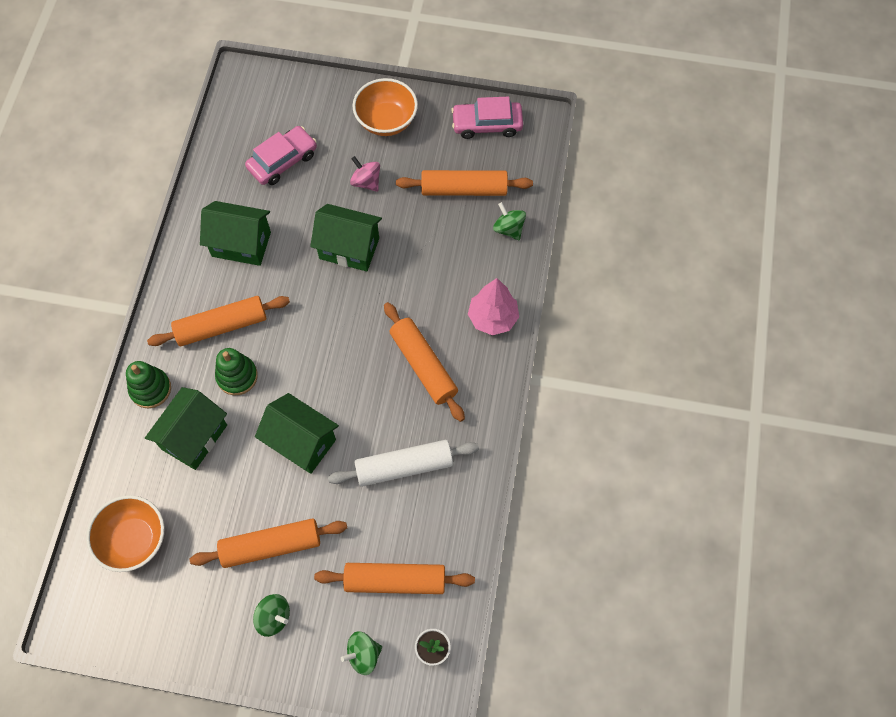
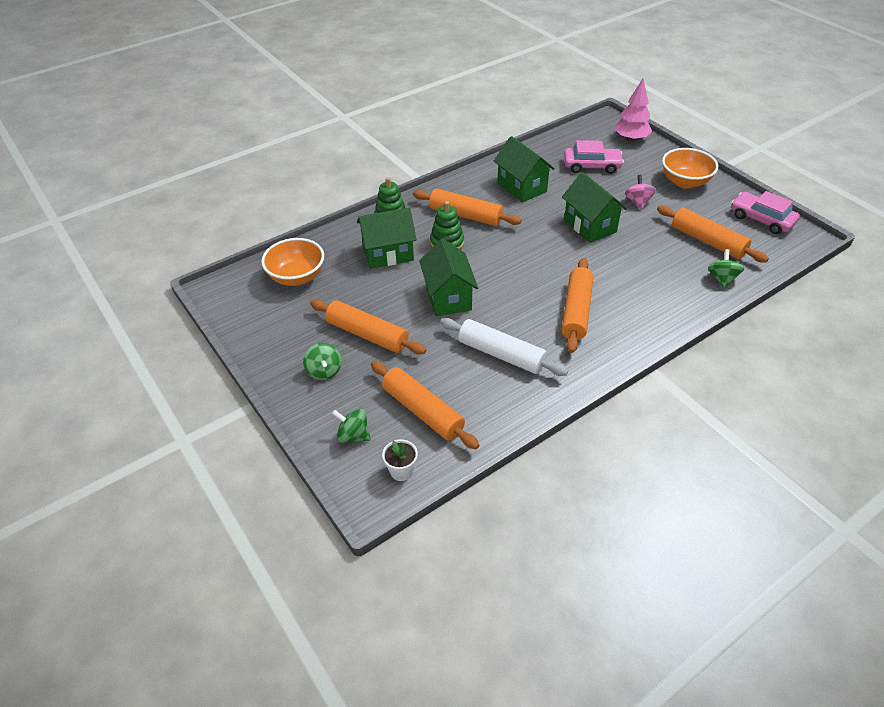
camera: 45 degrees right, 20 degrees down
pink tree [468,278,519,336] -> pink tree moved to [615,79,652,142]

